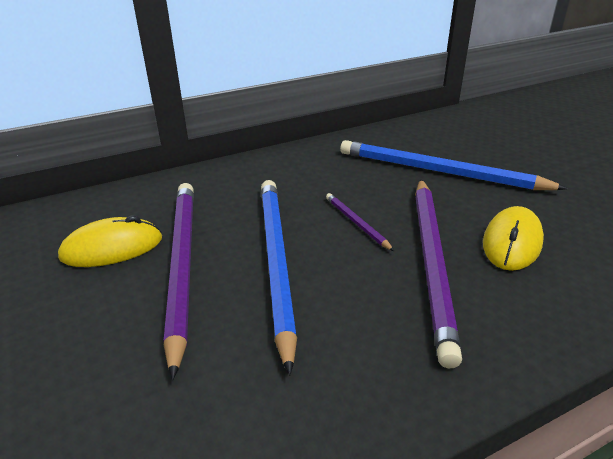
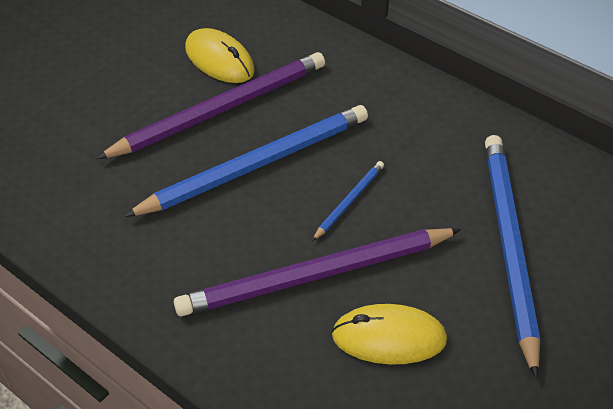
camera: 65 degrees right, 15 degrees up
purple pencil [326,193,394,251] -> blue pencil [312,161,384,241]

